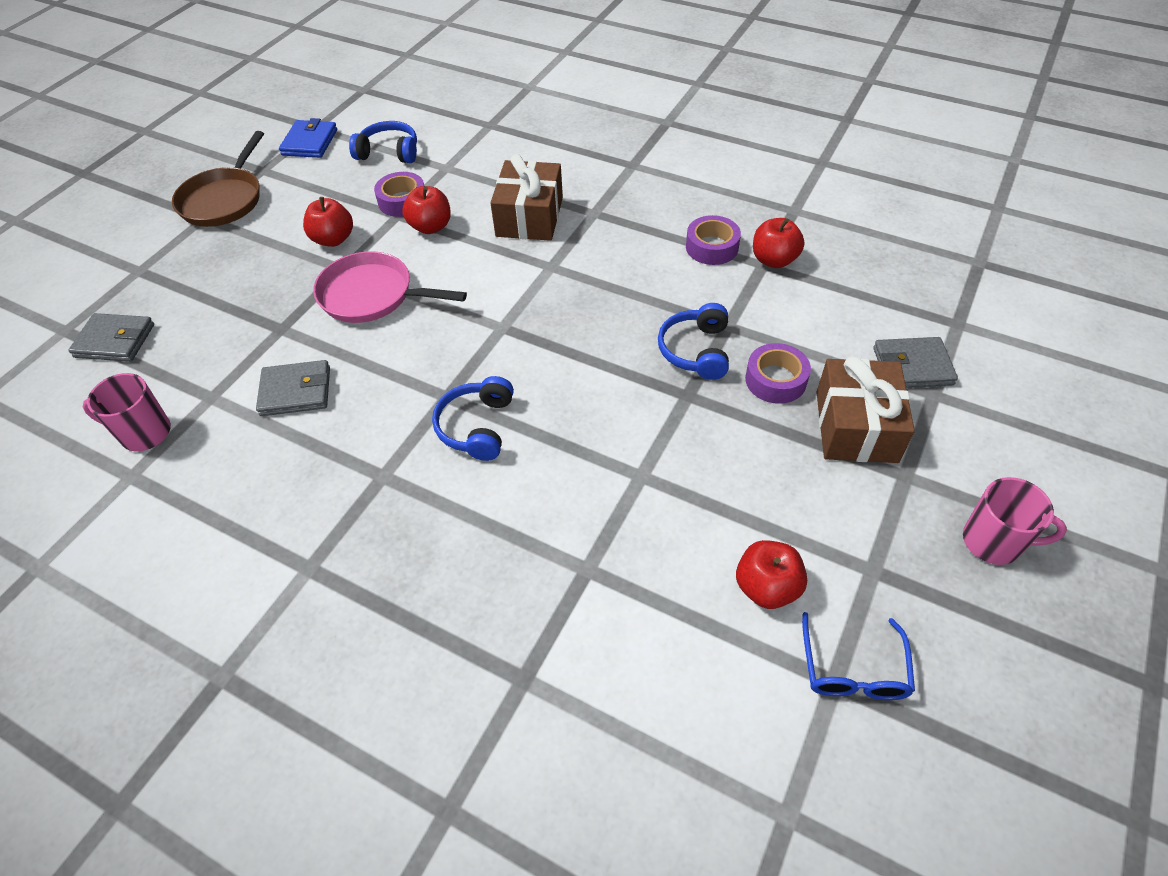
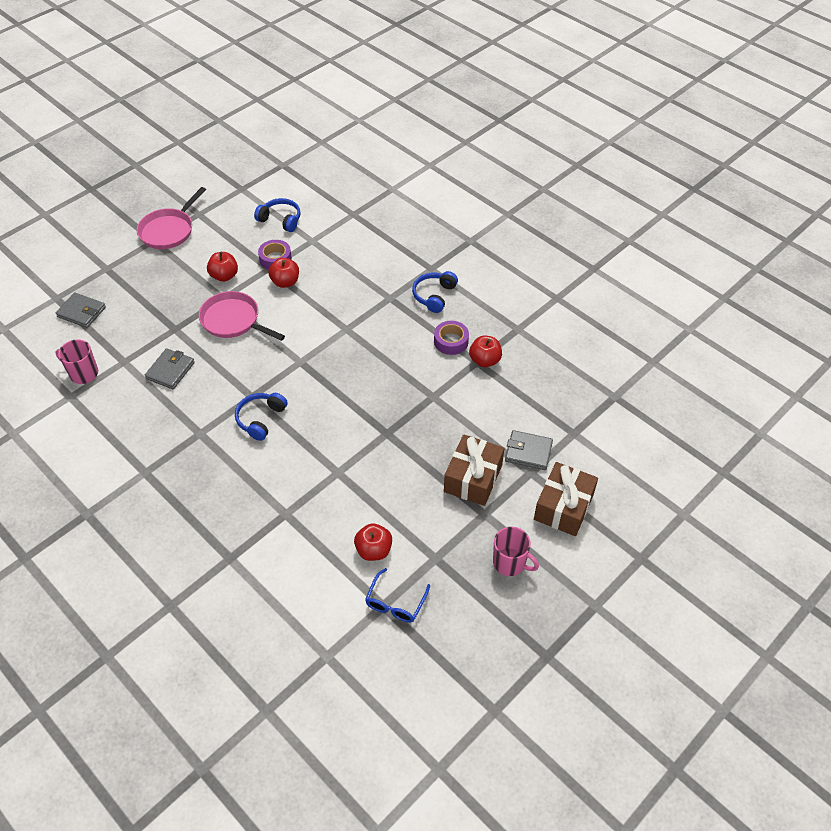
camera: 15 degrees right, 0 degrees up
brown pan [172,131,264,227] -> pink pan [137,187,206,249]
grey wallet [256,360,330,416] -> grey wallet turned 75 degrees counterclockwise [145,348,195,389]
blue wallet [279,118,337,158] -> none
brown gift [490,154,563,241] -> brown gift moved to [534,462,598,536]
blue headphones [658,303,729,380] -> blue headphones moved to [412,271,458,313]
purple tape [745,343,811,404] -> none

